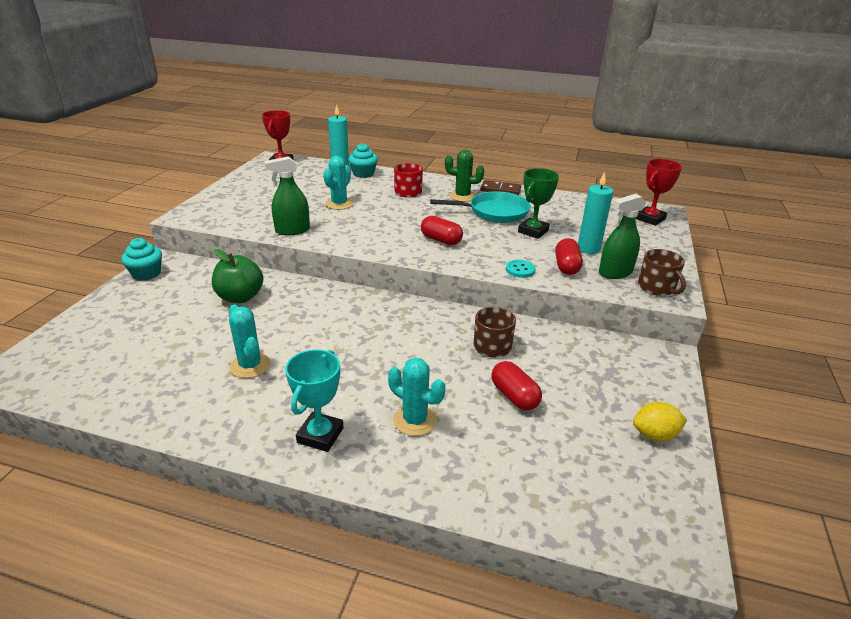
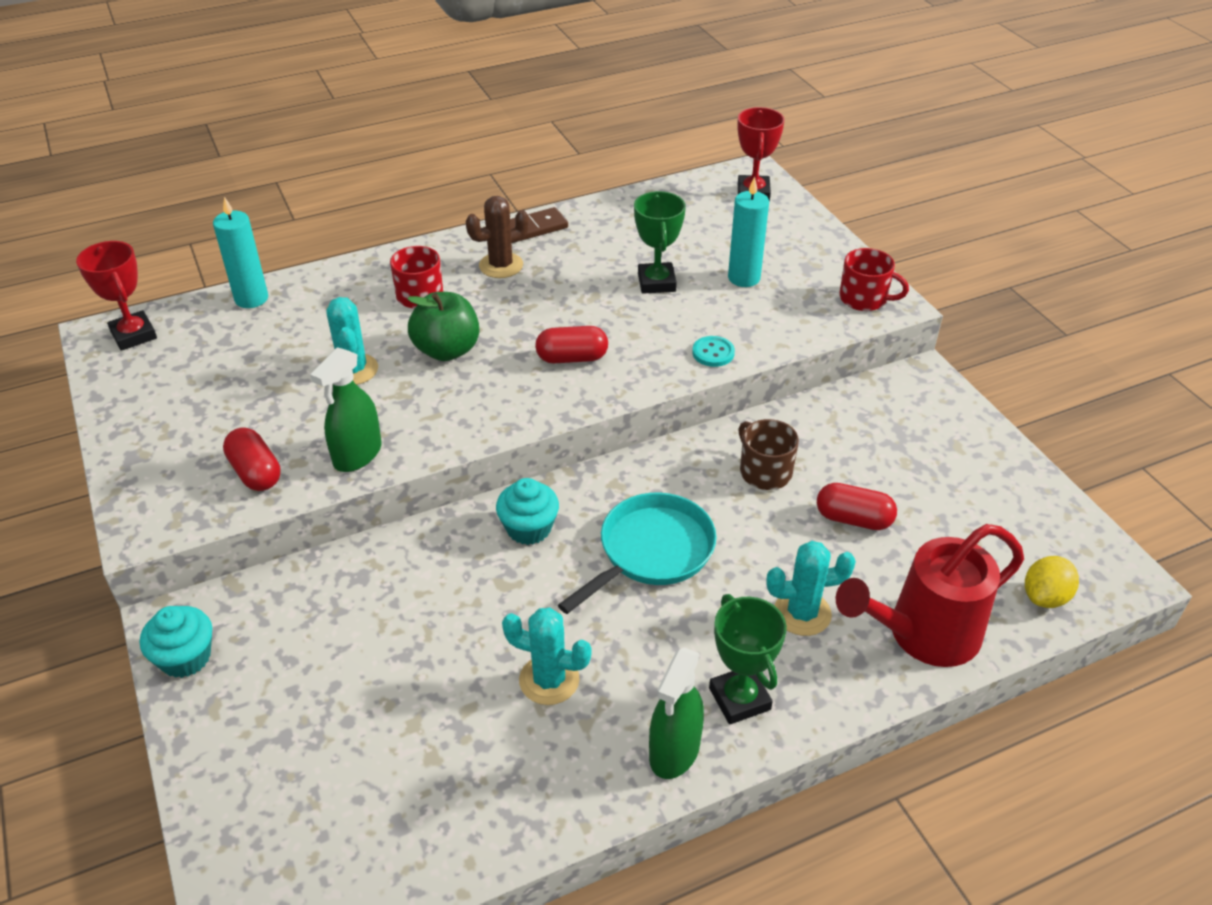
camera: 40 degrees left, 10 degrees up
green apple [212,249,263,303] -> green apple moved to [407,292,479,361]
turquoise trophy [285,349,344,452] -> green trophy [709,594,787,724]
turquoise cupcake [348,143,378,178] -> turquoise cupcake moved to [496,478,559,545]
turquoise pan [430,191,531,223] -> turquoise pan moved to [558,492,716,614]
green cactus [445,150,485,202] -> brown cactus [466,196,529,278]
red capsule [555,238,583,275] -> red capsule moved to [223,428,281,491]
green spray bottle [599,194,646,279] -> green spray bottle moved to [649,648,704,779]
yellow lemon [633,402,687,441] -> yellow lemon moved to [1025,556,1079,608]
brown mug [638,249,686,296] -> red mug [839,248,909,311]
none -> red watering can [836,524,1024,667]

